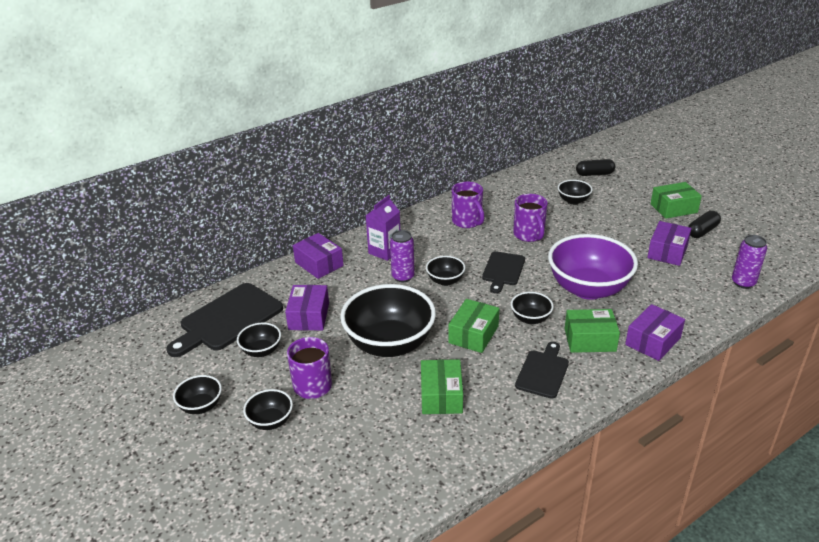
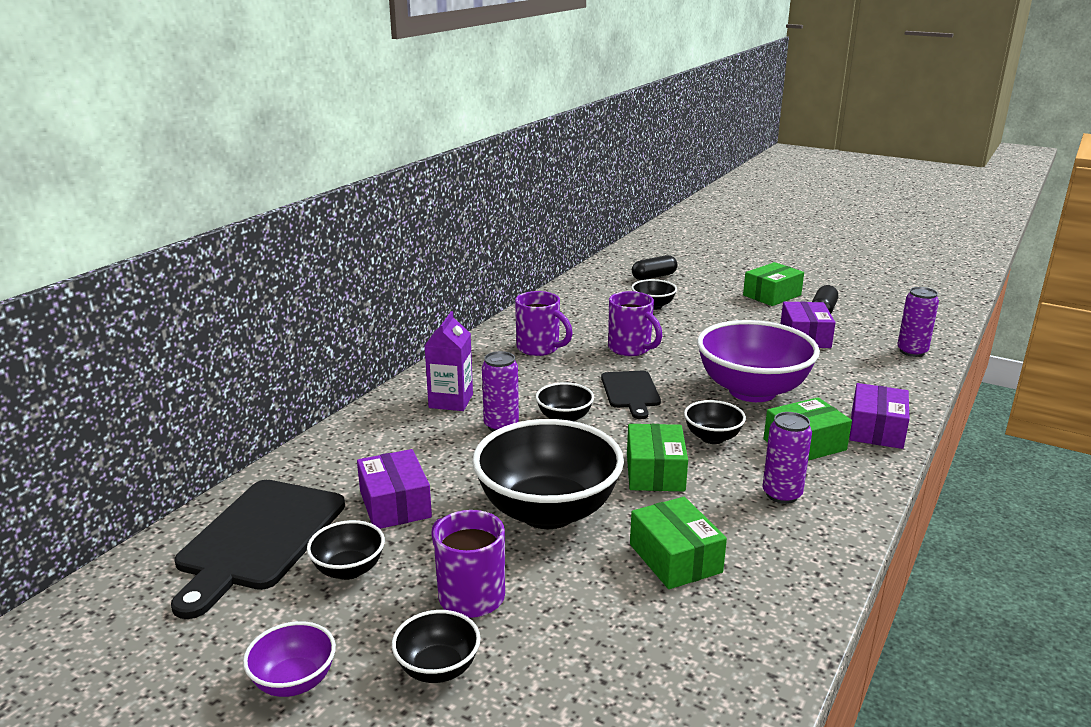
camera: 25 degrees left, 10 degrees down
black bowl [173,375,222,414] -> purple bowl [243,621,336,697]
purple box [293,233,344,279] -> none
black cutting board [515,342,569,399] -> purple can [762,412,812,504]

